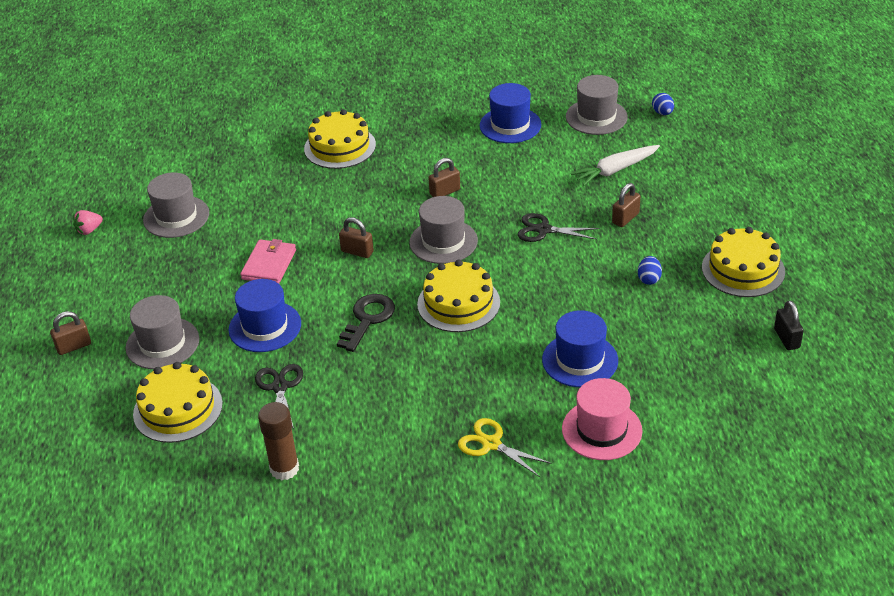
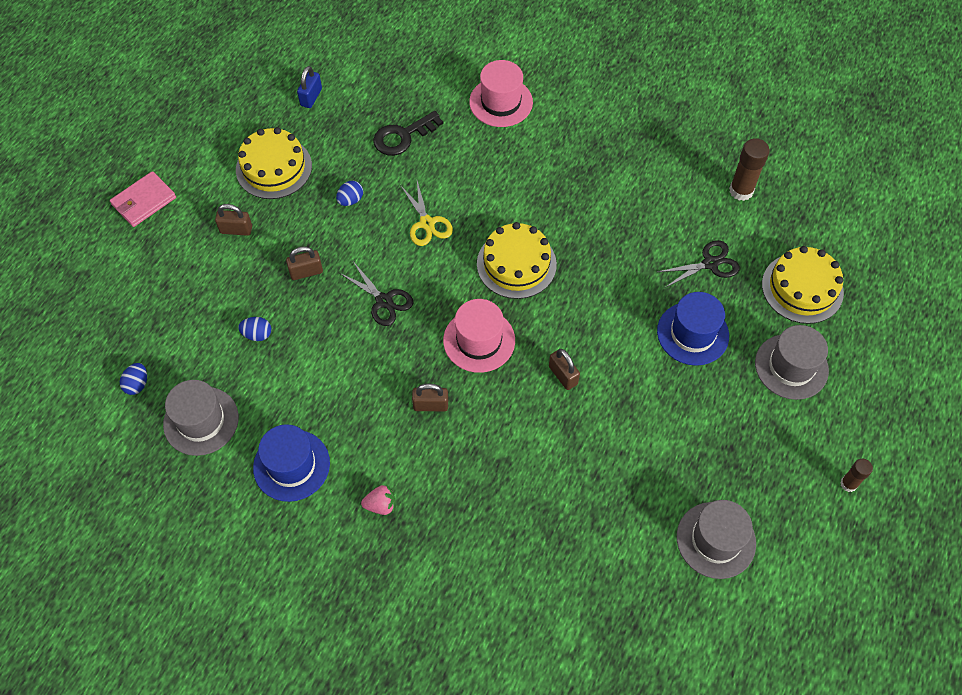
camera: 150 degrees left, 20 degrees up
brown padlock [50,311,91,355] -> brown padlock moved to [215,204,252,236]
pink strawberry [73,210,103,235] -> pink strawberry moved to [361,485,396,515]
pink wallet [240,239,296,284] -> pink wallet moved to [110,171,176,227]
black scissors [255,364,303,429] -> black scissors turned 135 degrees counterclockwise [658,240,740,287]
yellow cake [304,109,376,169] -> none
black key [337,294,395,352] -> black key moved to [373,111,443,156]
grey hat [409,196,478,264] -> pink hat [443,299,515,373]
yellow scissors [458,418,552,477] -> yellow scissors moved to [400,181,453,246]
blue hat [542,310,618,387] -> none
white carrot [571,145,660,186] -> blue egg [238,317,271,341]
black padlock [774,300,804,350] -> blue padlock [297,66,322,108]
none -> brown glue stick [840,459,873,492]

